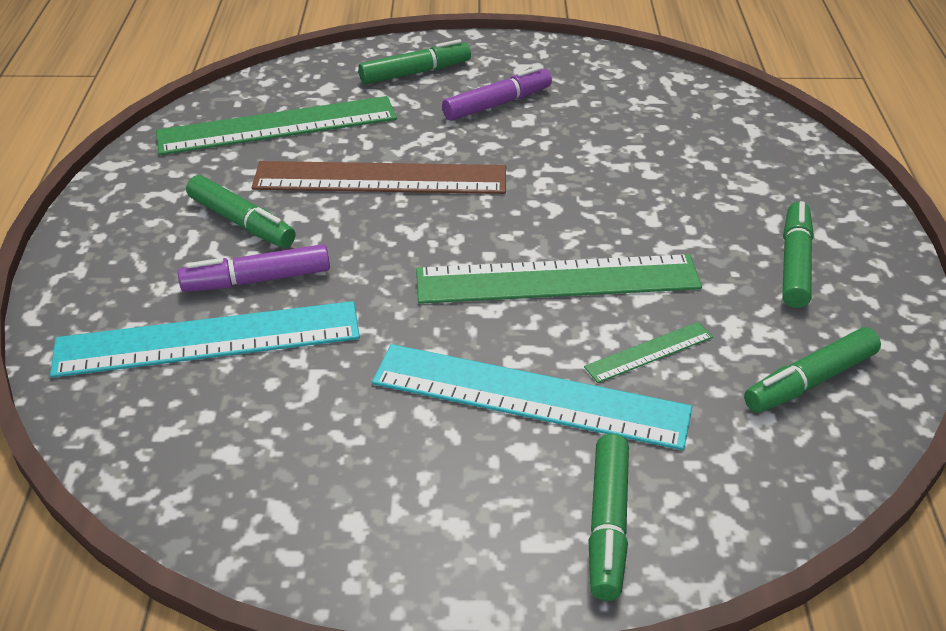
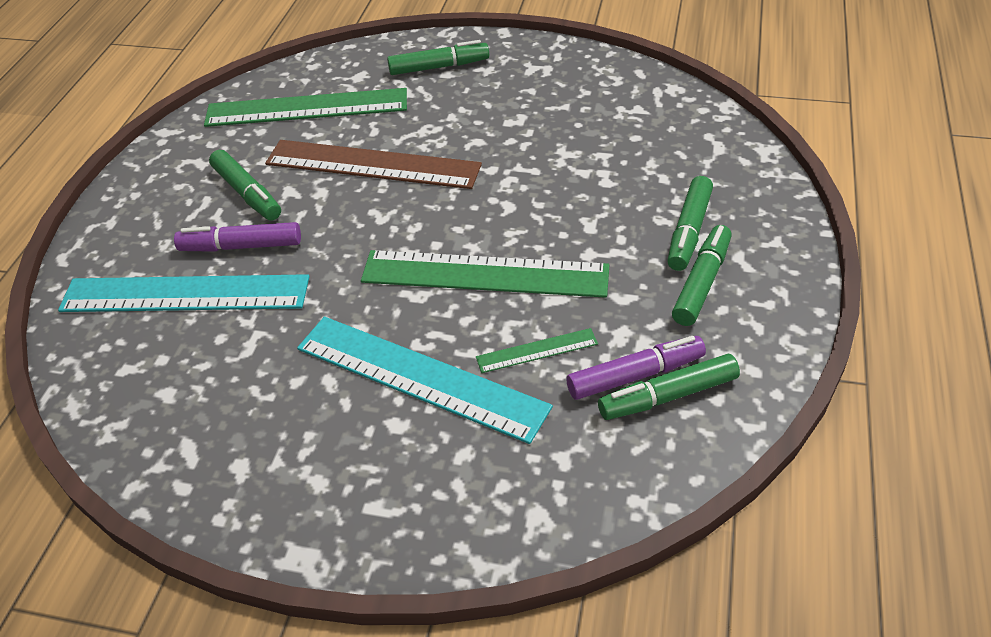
camera: 15 degrees right, 5 degrees up
purple marker [442,66,552,121] -> purple marker moved to [566,336,706,400]
green marker [588,434,629,601] -> green marker moved to [667,176,713,271]

